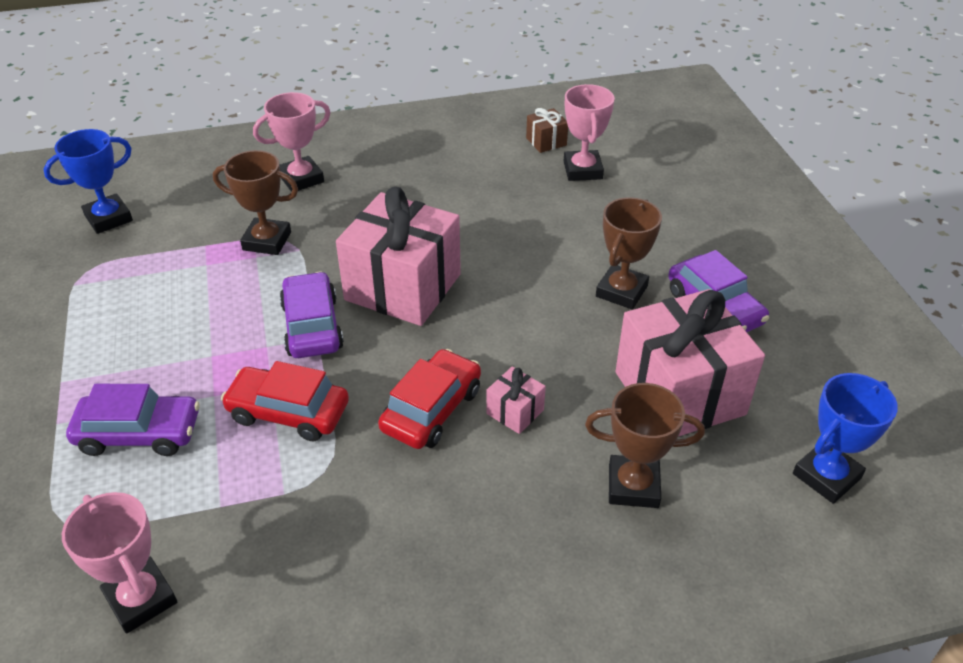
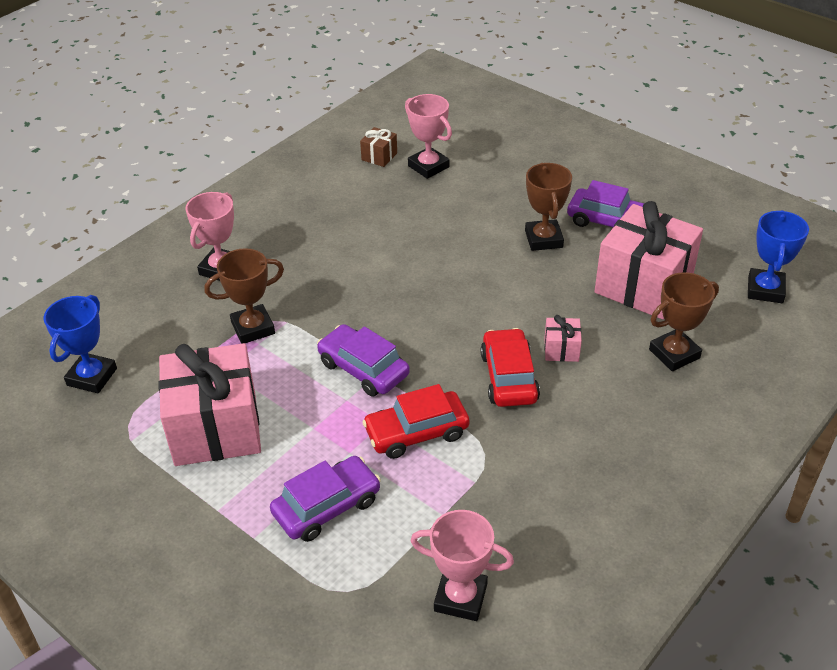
camera: 35 degrees left, 0 degrees up
pink gift [336,187,461,326] -> pink gift moved to [158,343,261,466]

